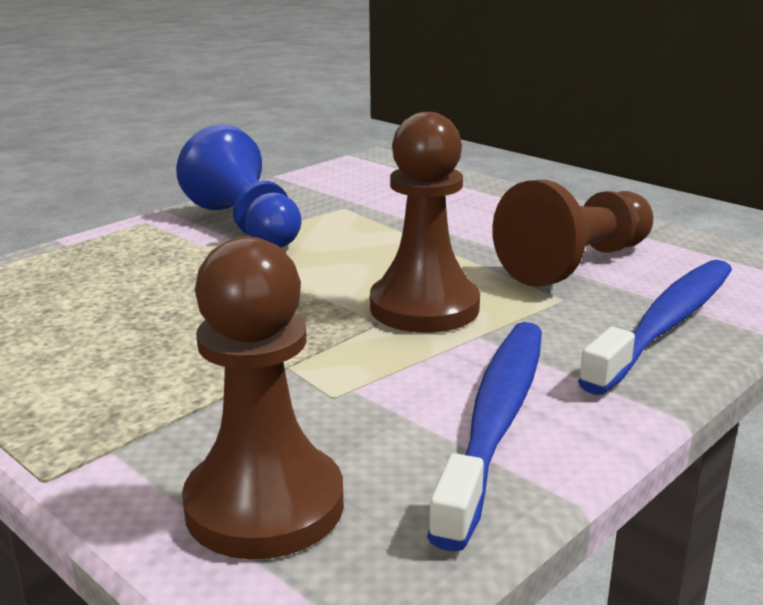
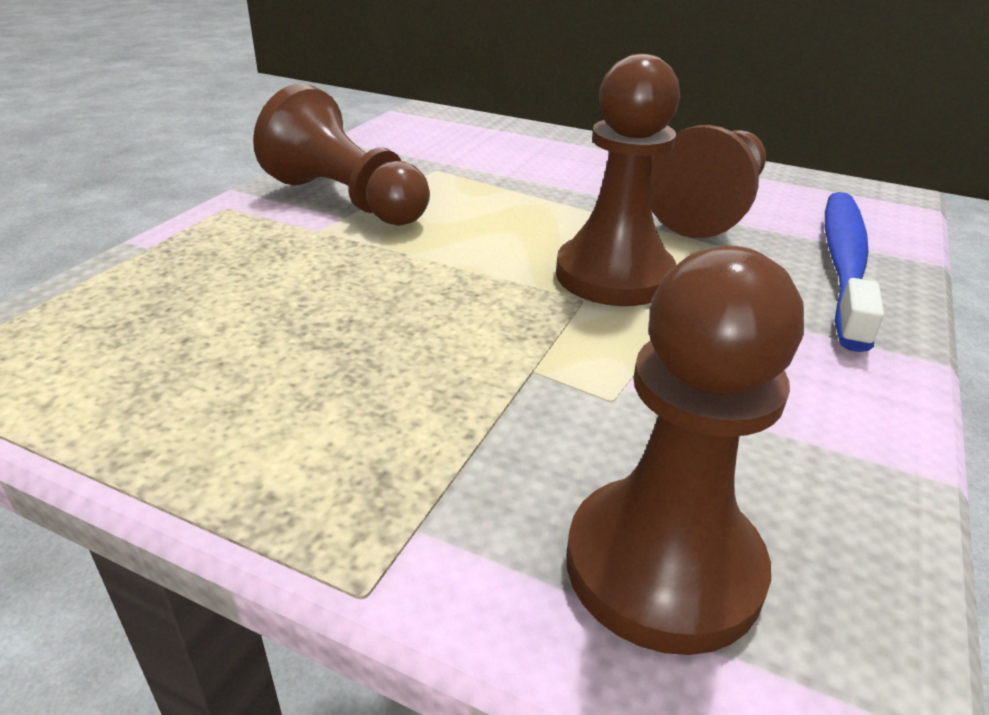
camera: 20 degrees left, 10 degrees up
blue pawn [176,124,302,248] -> brown pawn [253,84,430,226]
blue toothbrush [427,322,542,551] -> none

